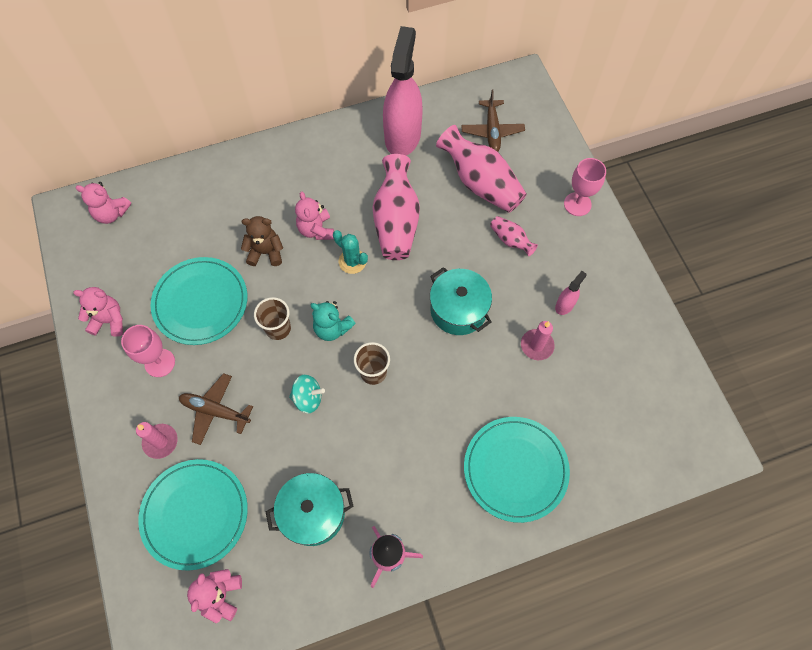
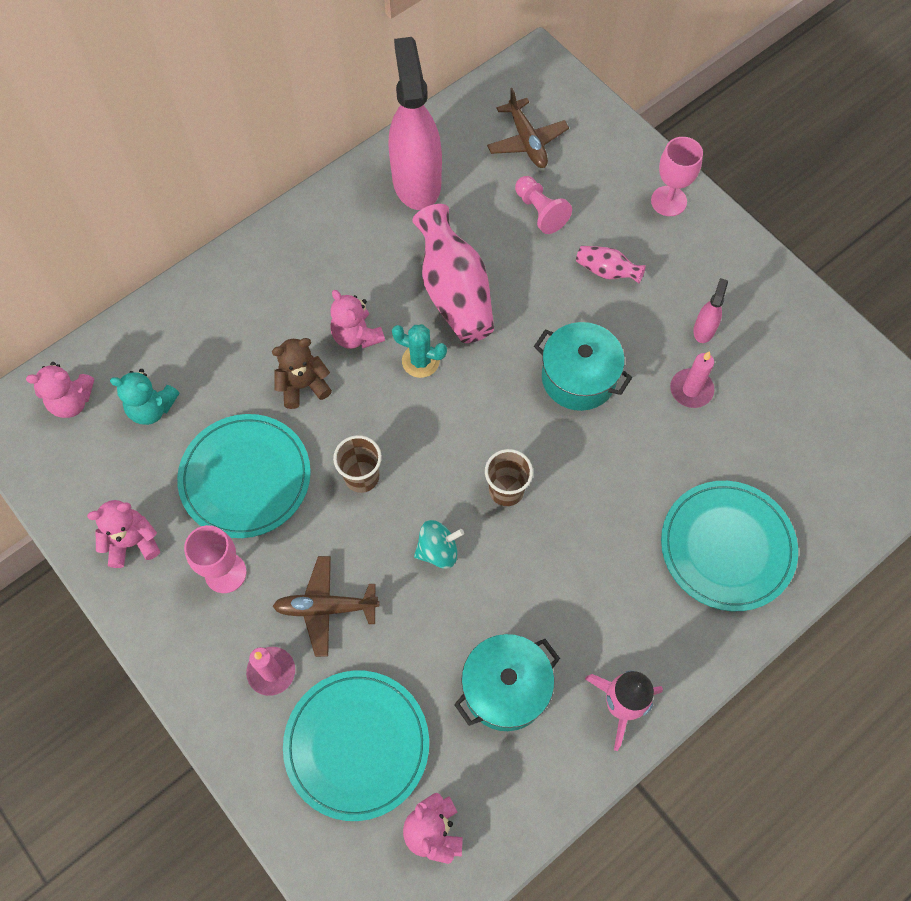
camera: 20 degrees left, 0 degrees up
turquoise teddy bear [310,301,356,341] -> turquoise teddy bear moved to [110,369,180,425]
pink vase [436,125,527,213] -> pink pawn [515,176,572,234]

